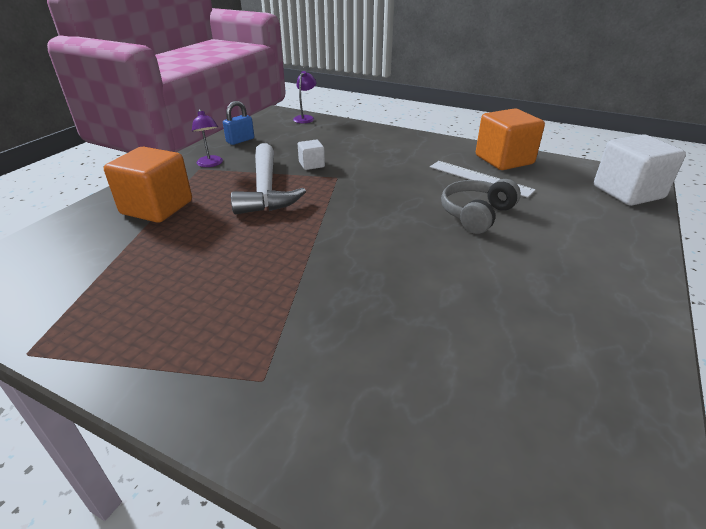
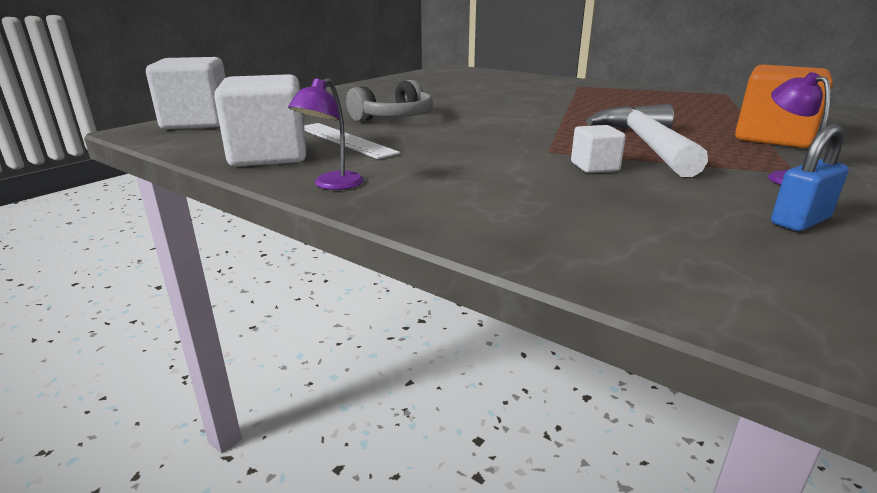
camera: 170 degrees left, 10 degrees down
purple lamp [293,71,316,123] -> purple lamp moved to [288,78,364,190]
orange cube [476,108,545,170] -> white cube [214,74,306,167]

